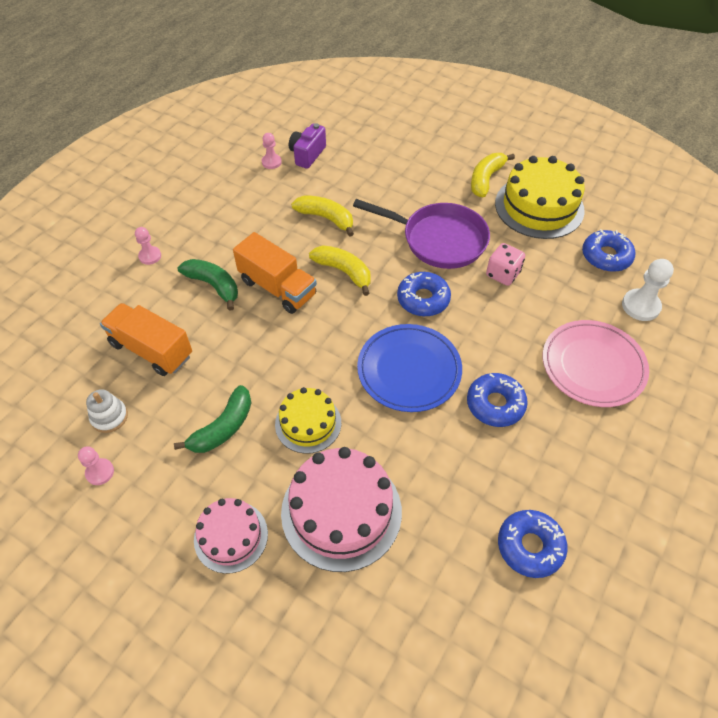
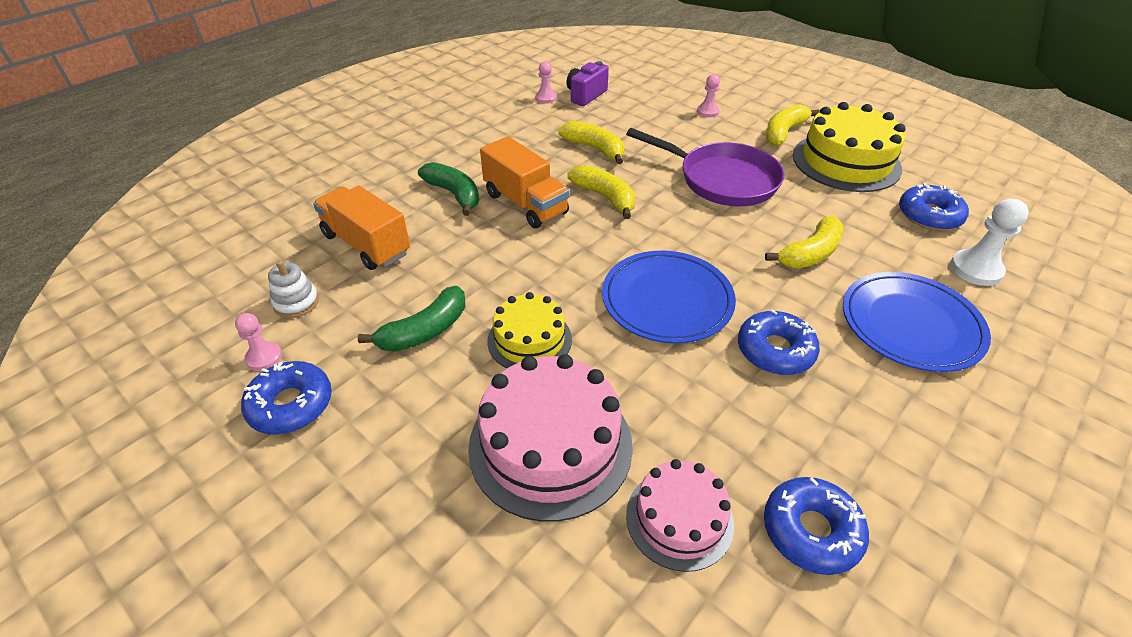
camera: 10 degrees right, 10 degrees down
pink pawn [135,227,161,265] -> pink pawn moved to [697,74,720,117]
pink cake [194,498,268,574] -> pink cake moved to [626,459,734,572]
blue donut [397,272,451,316] -> blue donut moved to [241,361,332,435]
pink dice [486,243,525,286] -> none
pink plate [543,320,649,407] -> blue plate [843,272,991,372]
none -> yellow banana [765,216,843,268]

